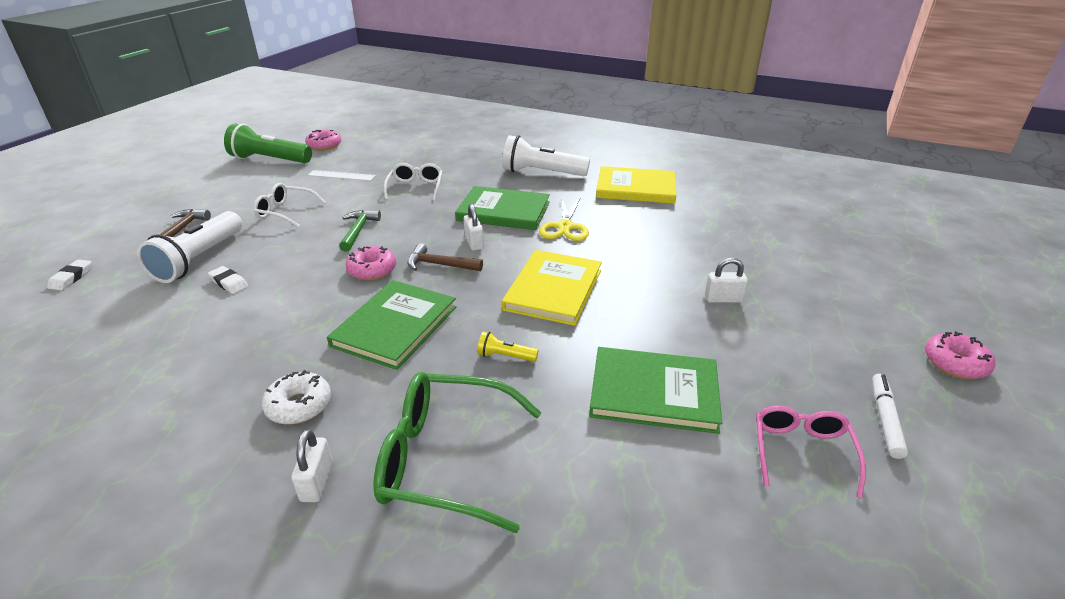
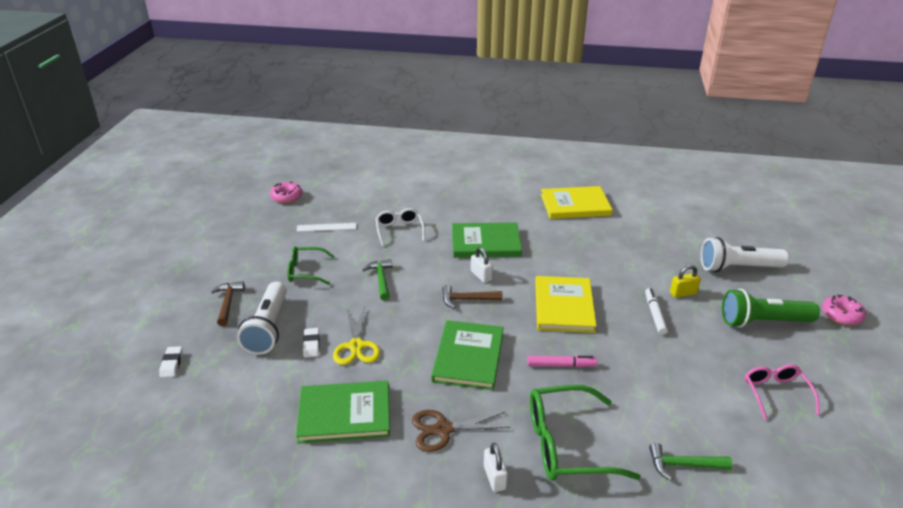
camera: 15 degrees left, 0 degrees up
white eraser [208,266,248,294] -> white eraser turned 60 degrees clockwise [303,328,320,358]
green flashlight [224,124,312,163] -> green flashlight moved to [722,289,820,328]
white glasses [253,183,326,227] -> green glasses [287,247,335,285]
white donut [262,370,331,425] -> brown scissors [412,410,511,452]
pink donut [345,246,396,280] -> none
yellow flashlight [477,331,539,362] -> pink marker [527,356,597,367]
white flashlight [503,135,590,176] -> white flashlight moved to [701,237,789,272]
yellow scissors [539,197,589,241] -> yellow scissors moved to [333,307,380,365]
green book [589,347,722,434] -> green book moved to [296,381,390,443]
white padlock [705,258,748,303] -> yellow padlock [670,265,701,298]
white marker [872,374,908,459] -> white marker moved to [645,288,668,335]
none -> green hammer [649,443,732,481]

